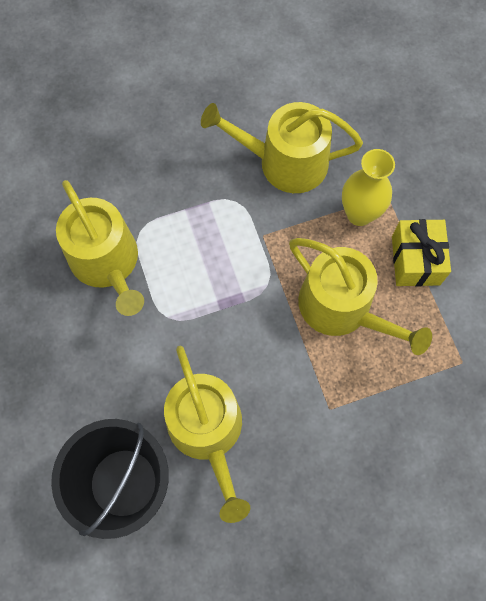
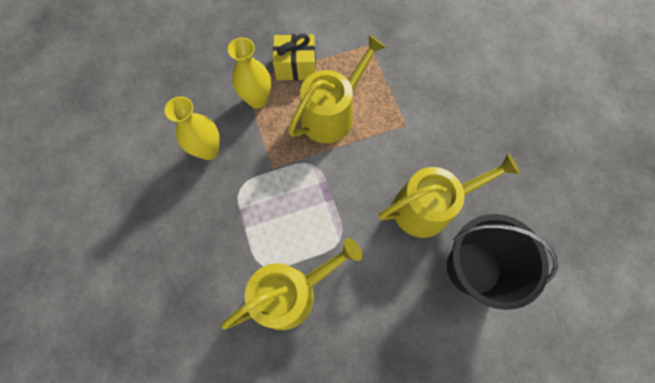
camera: 90 degrees left, 0 degrees up
yellow watering can [201,102,363,193] -> yellow vase [164,97,220,160]

